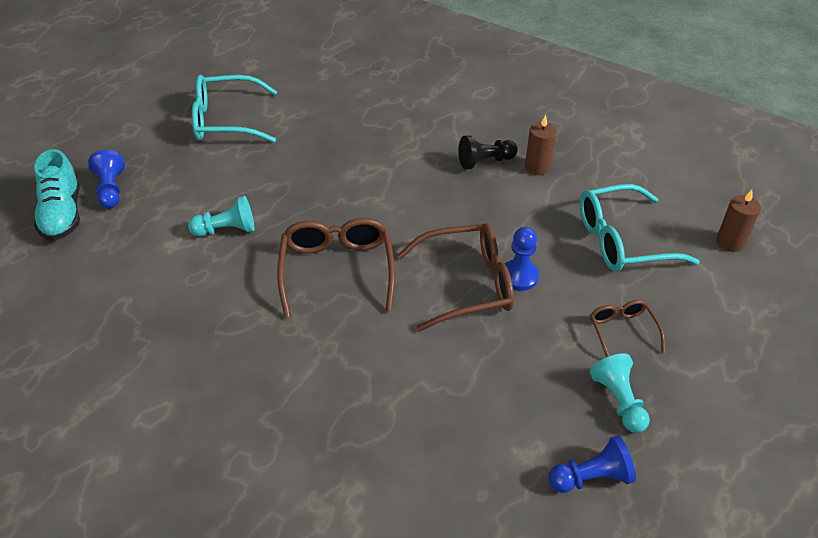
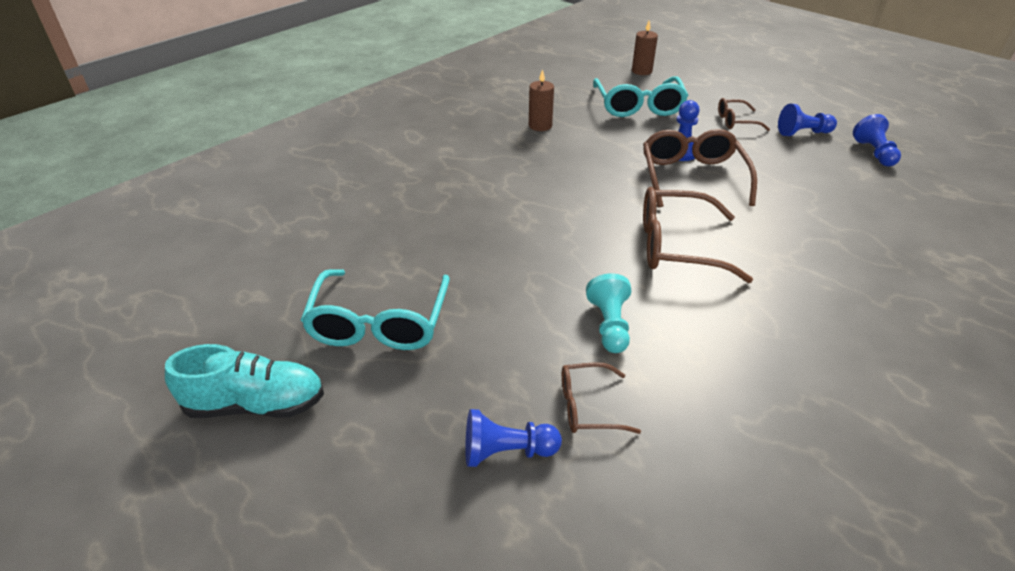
camera: 80 degrees left, 5 degrees down
turquoise shoe [34,149,80,241] -> turquoise shoe moved to [165,344,324,418]
black pawn [458,135,518,169] -> none
turquoise pawn [590,353,650,433] -> blue pawn [778,104,837,136]
none -> brown glasses [562,362,641,434]

